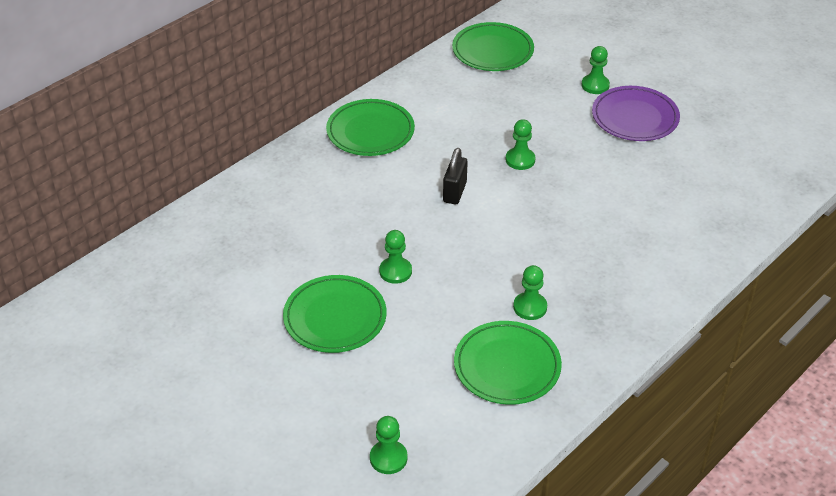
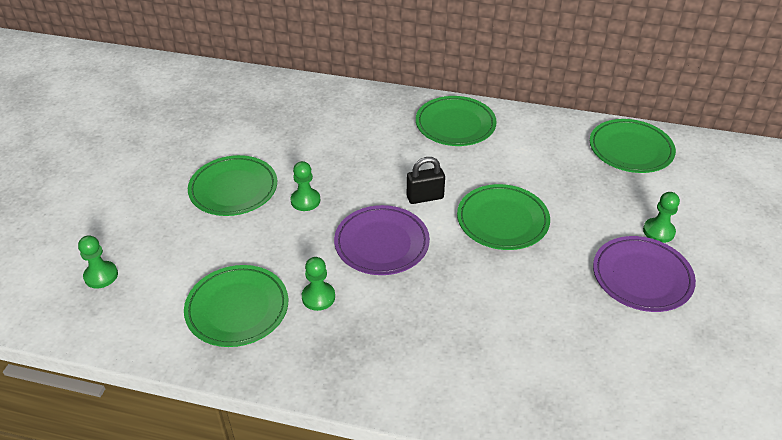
camera: 60 degrees right, 0 degrees up
green pawn [505,119,536,170] -> green plate [457,184,550,250]
none -> purple plate [334,205,430,275]

